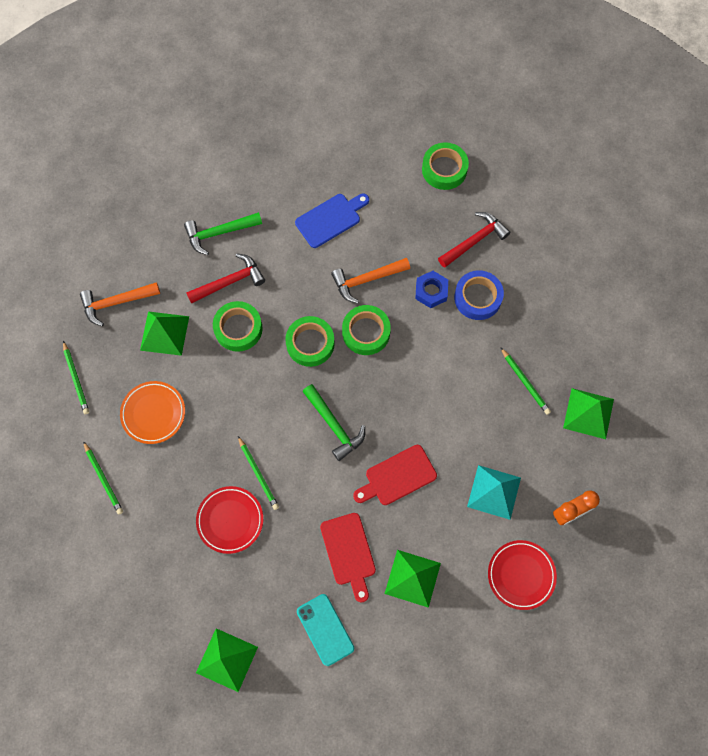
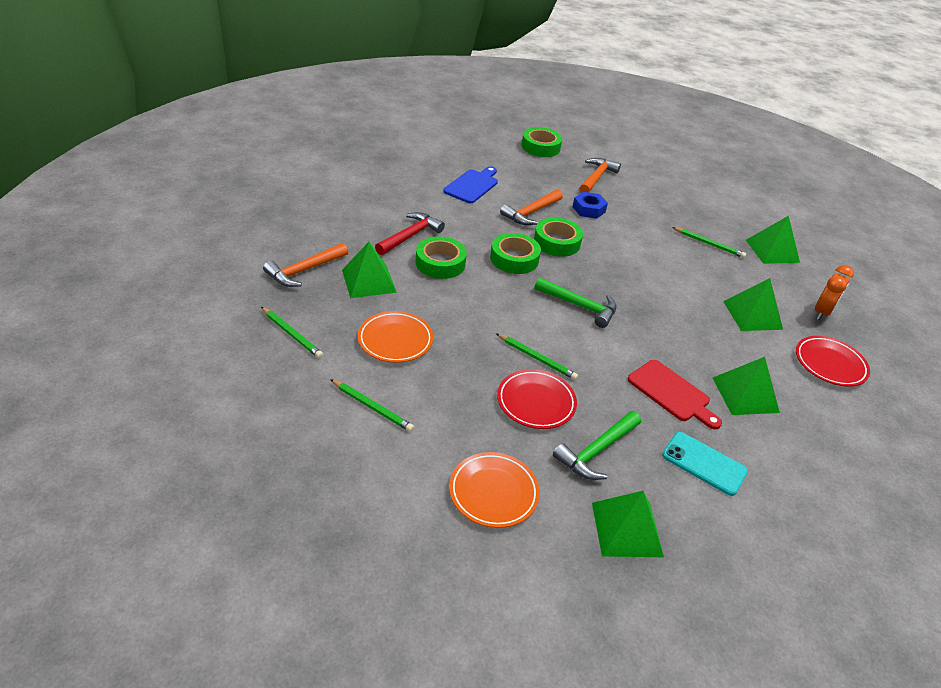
camera: 30 degrees left, 30 degrees down
green hammer [184,212,262,255] -> green hammer moved to [553,411,641,480]
red cutting board [353,445,437,505] -> none
red hammer [438,212,510,268] -> orange hammer [579,158,621,193]
blue tape [454,270,504,320] -> none
turquoise pyramid [467,465,521,520] -> green pyramid [723,278,783,331]
none -> orange plate [449,452,540,528]

